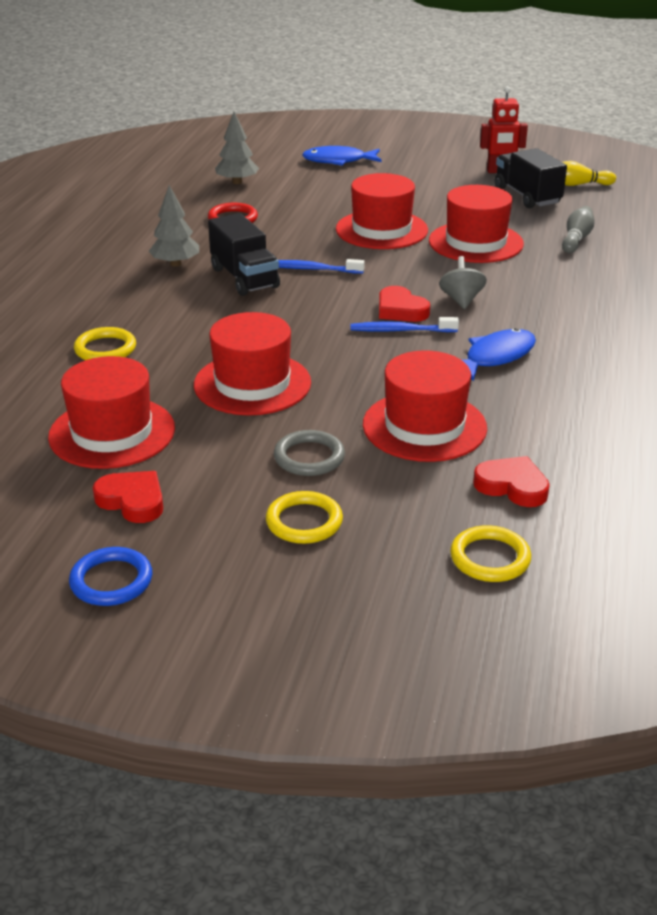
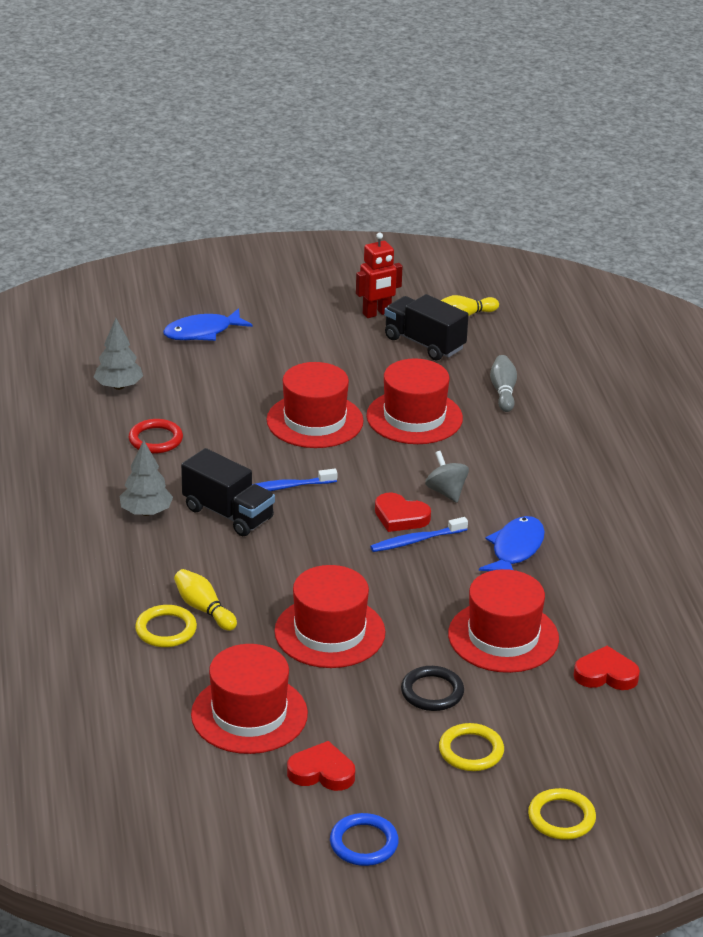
camera: 25 degrees left, 0 degrees up
grey ring [274,430,345,476] -> black ring [401,666,464,711]
yellow ring [450,525,531,582] -> yellow ring moved to [528,788,596,840]
none -> yellow bowling pin [174,569,237,631]

